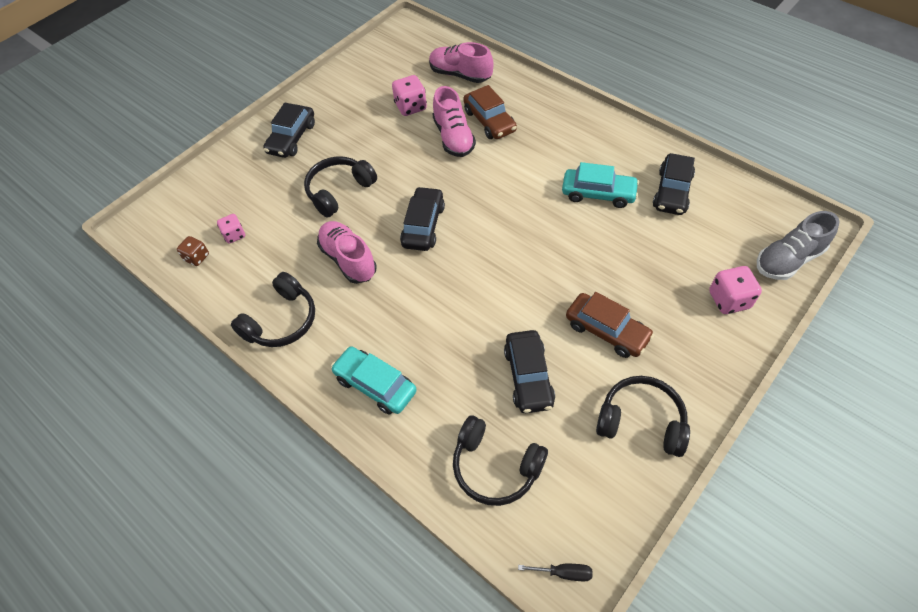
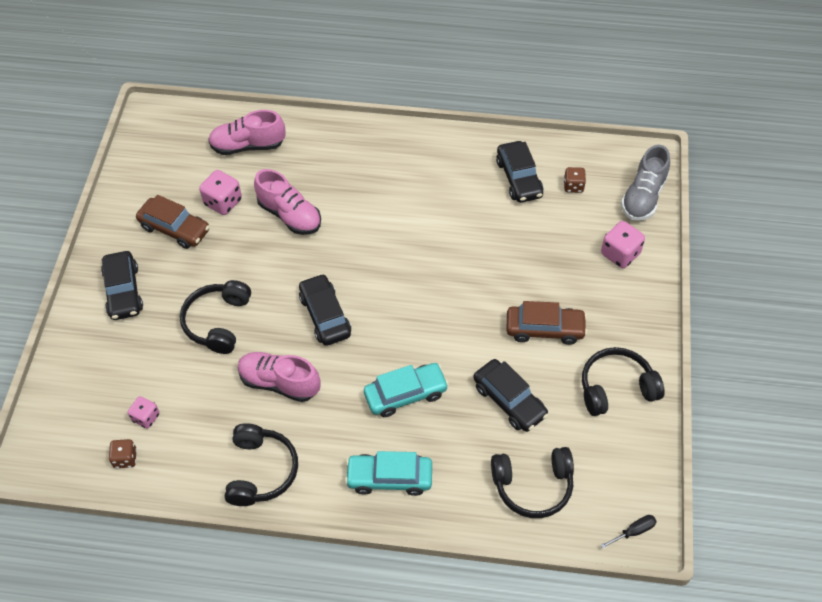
camera: 35 degrees left, 0 degrees up
brown car [463,85,517,139] -> brown car moved to [136,195,210,249]
turquoise car [562,162,639,208] -> turquoise car moved to [364,363,449,417]
none -> brown dice [564,167,586,193]

